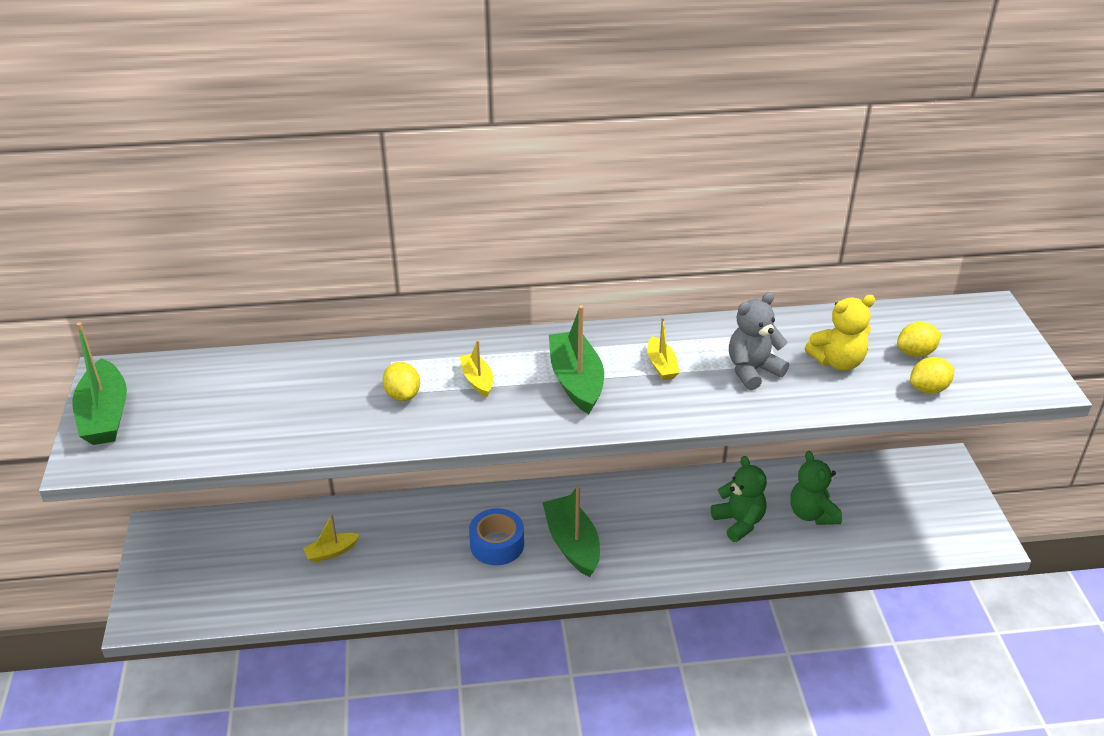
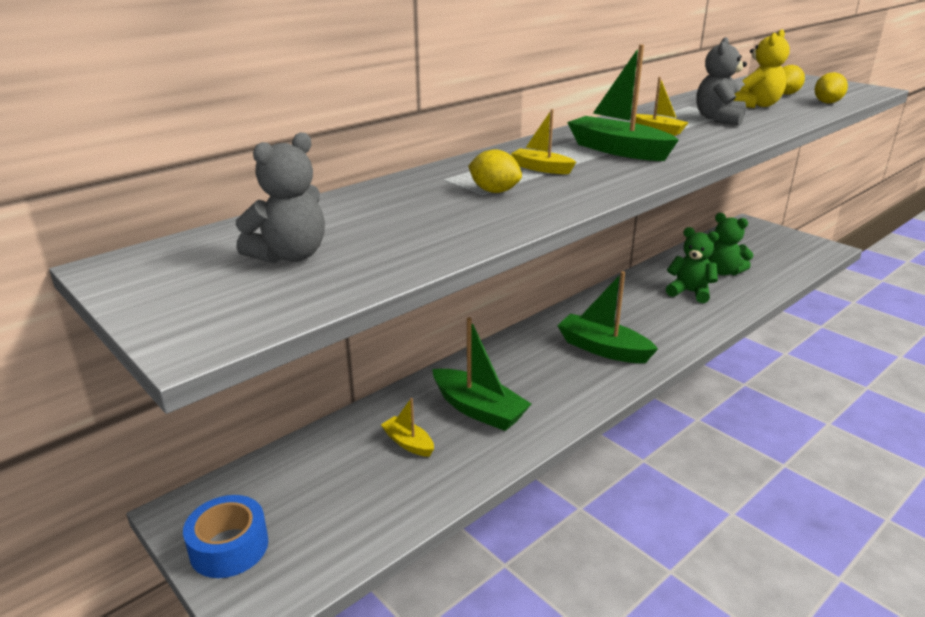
camera: 35 degrees left, 10 degrees down
green boat [72,322,127,445] -> green boat moved to [432,317,531,431]
yellow boat [303,515,360,563] -> yellow boat turned 105 degrees clockwise [381,398,434,457]
blue tape [469,508,524,565] -> blue tape moved to [183,495,268,578]
none -> grey teddy bear [236,132,325,264]

